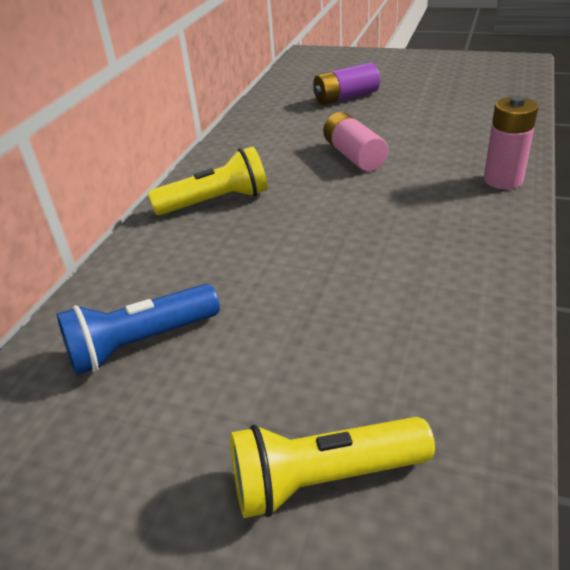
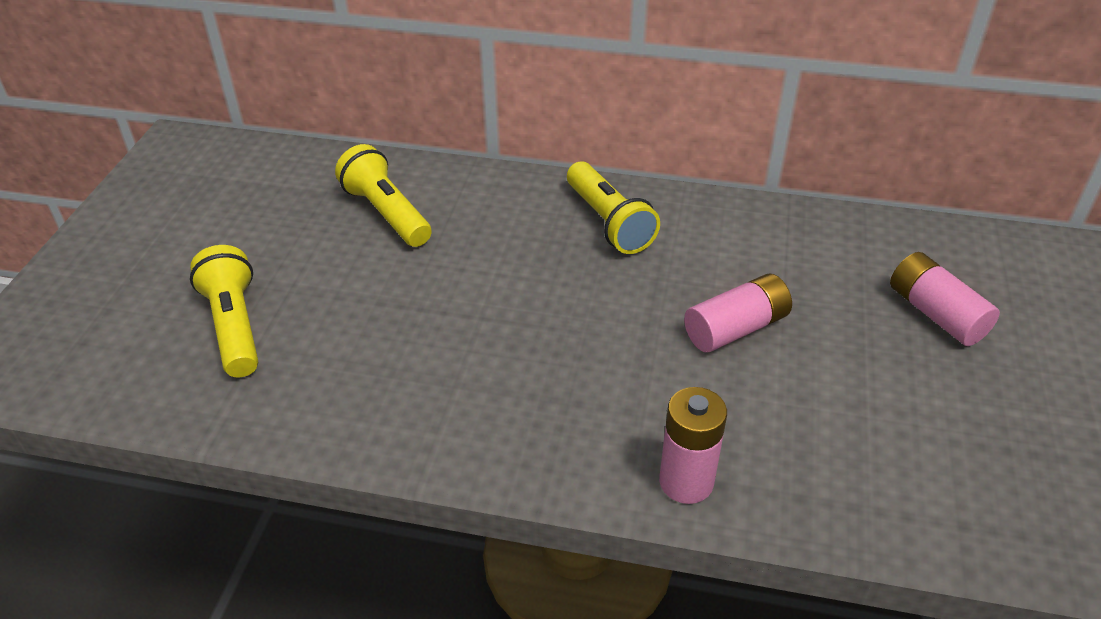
camera: 80 degrees right, 5 degrees up
blue flashlight [57,284,220,376] -> yellow flashlight [335,144,432,247]
purple battery [313,63,380,105] -> pink battery [890,252,1000,346]

